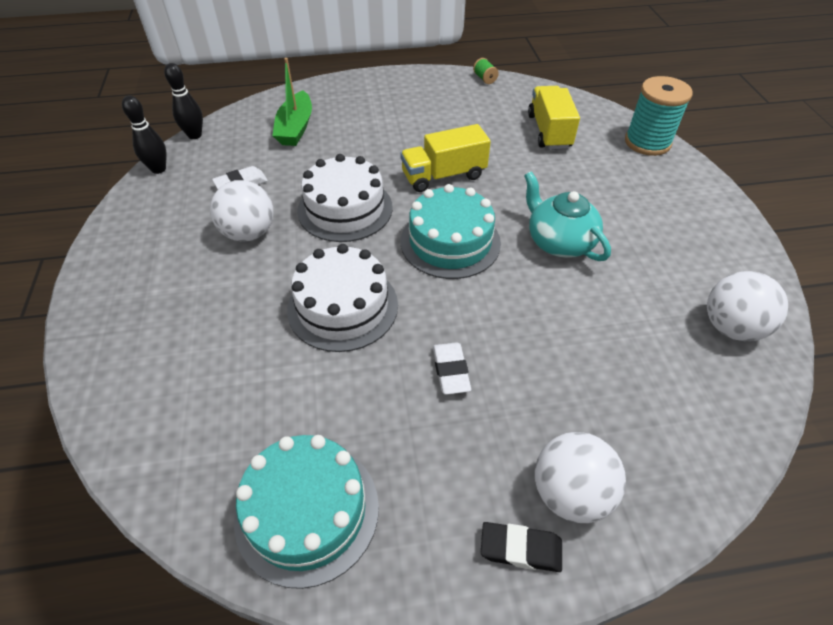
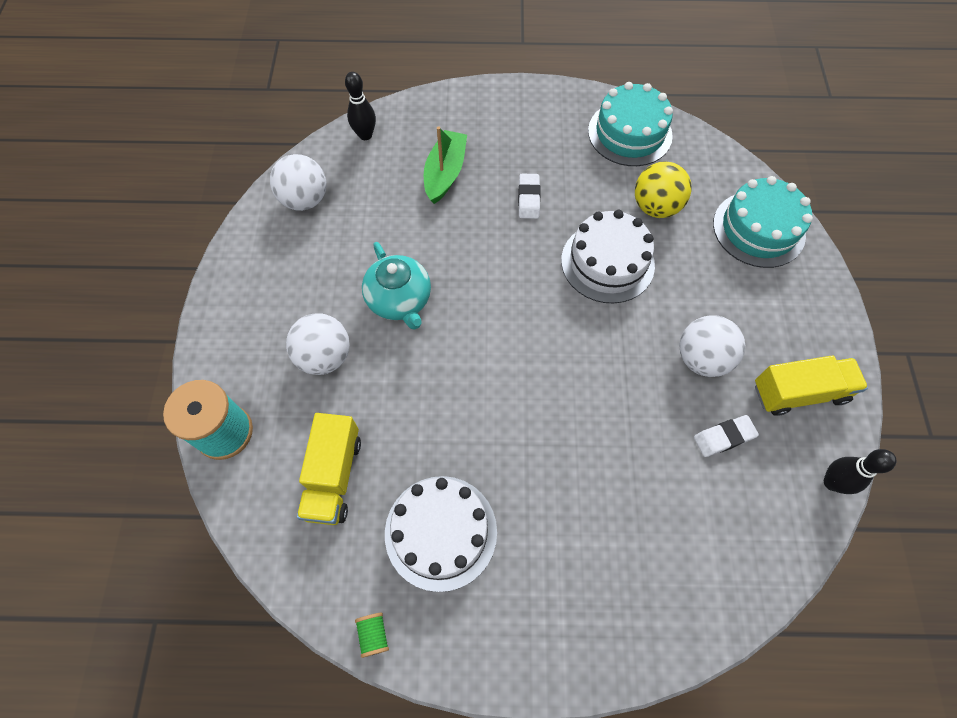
camera: 170 degrees left, 15 degrees up
black bowling pin [164,63,203,139] -> black bowling pin moved to [345,72,376,140]
green boat [272,58,312,146] -> green boat moved to [424,126,467,204]
white cake [297,154,393,242] -> white cake moved to [385,476,497,592]
yellow truck [400,124,491,192] -> yellow truck moved to [755,355,868,416]
turquoise cake [401,184,501,279] -> turquoise cake moved to [713,176,813,268]
black eraser [481,522,562,572] -> none
white ball [535,432,626,523] -> white ball moved to [286,313,350,375]
none -> yellow ball [635,162,692,218]

